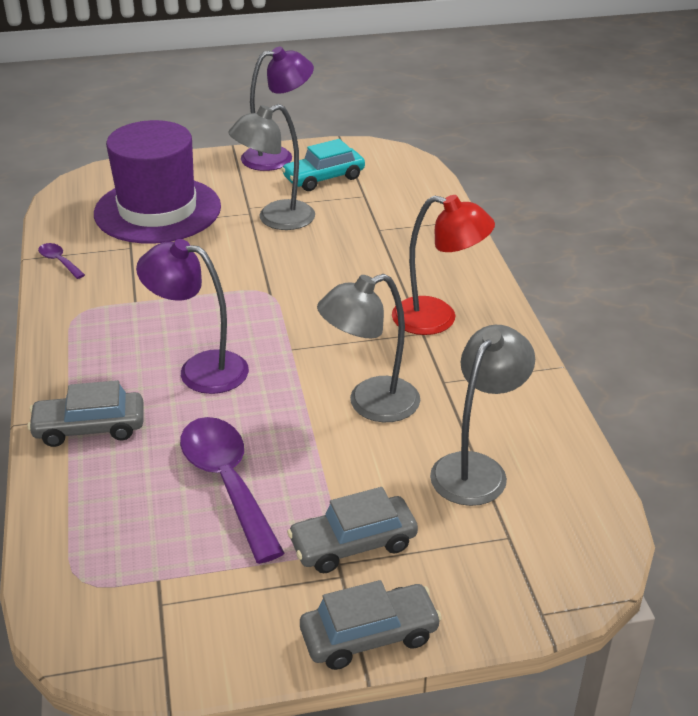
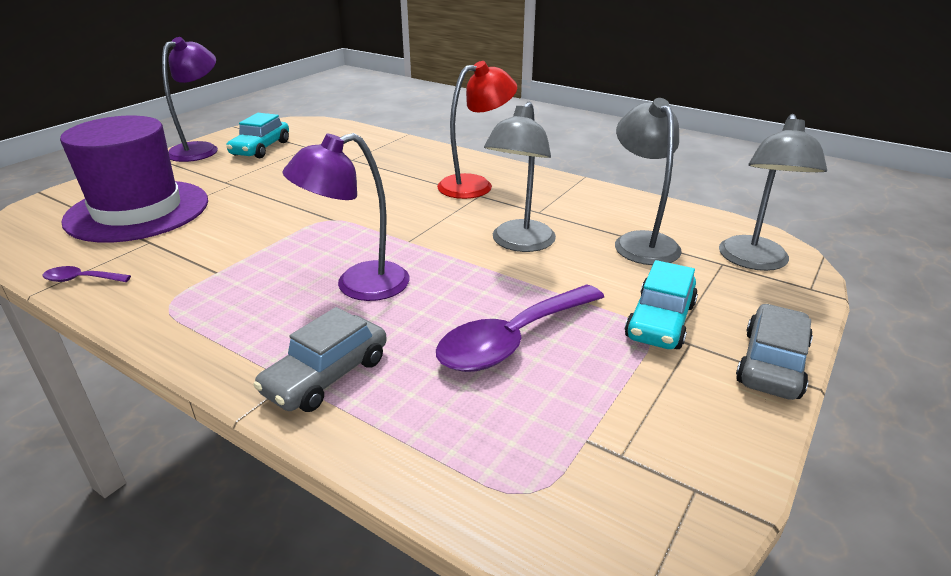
camera: 45 degrees left, 5 degrees down
purple spoon [180,417,284,564] -> purple spoon turned 60 degrees counterclockwise [436,284,604,372]
grey lamp [228,104,315,230] -> grey lamp moved to [719,114,827,271]
grey car [287,487,418,573] -> turquoise car [625,260,698,349]

